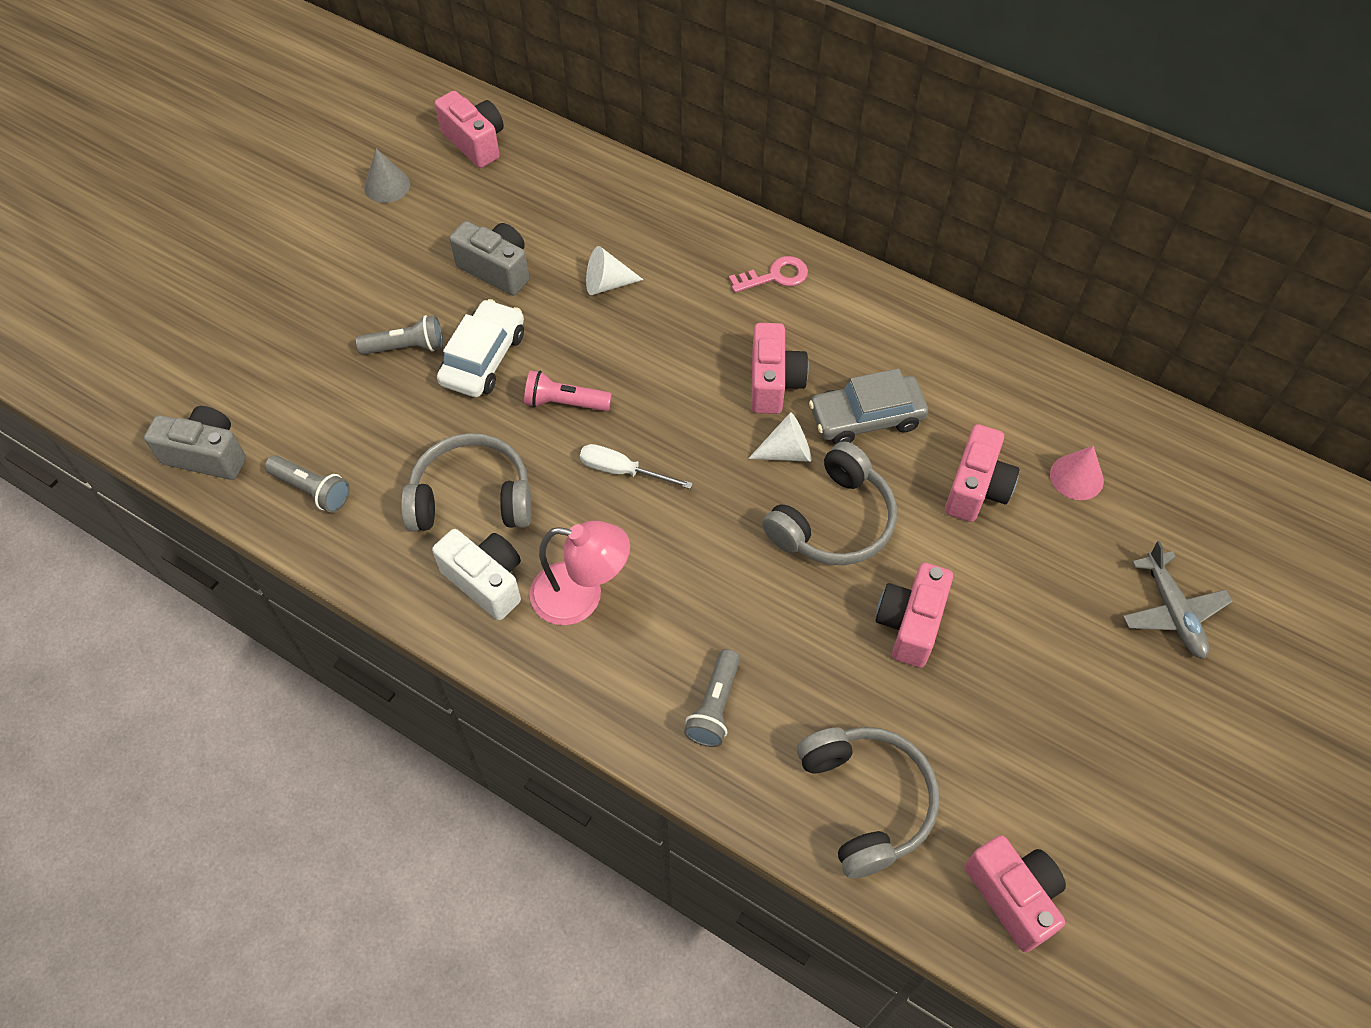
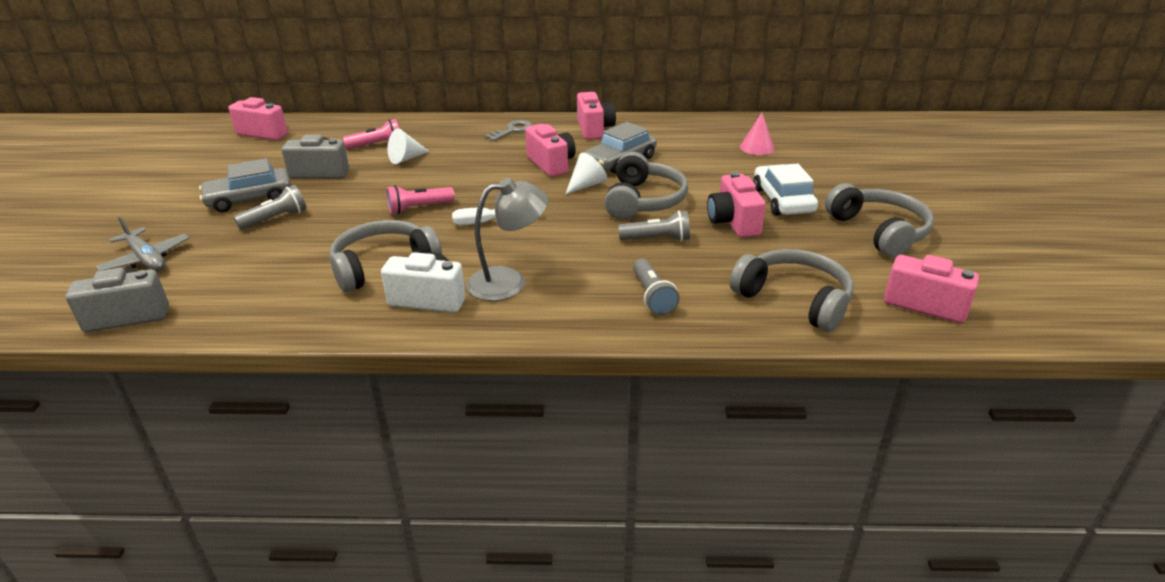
camera: 30 degrees left, 25 degrees down
grey flashlight [265,455,350,513] -> grey flashlight moved to [618,211,690,241]
grey cone [364,148,410,203] -> none
white car [437,299,524,397] -> white car moved to [753,164,818,216]
pink lamp [530,521,630,625] -> grey lamp [466,178,548,301]
pink key [729,256,808,293] -> grey key [485,120,532,141]
pink camera [945,424,1019,522] -> pink camera moved to [577,92,616,140]
grey plane [1123,541,1233,659] -> grey plane moved to [96,217,190,271]
none -> grey car [199,158,291,212]
none -> pink flashlight [343,119,399,149]
none -> grey headphones [825,183,934,257]

